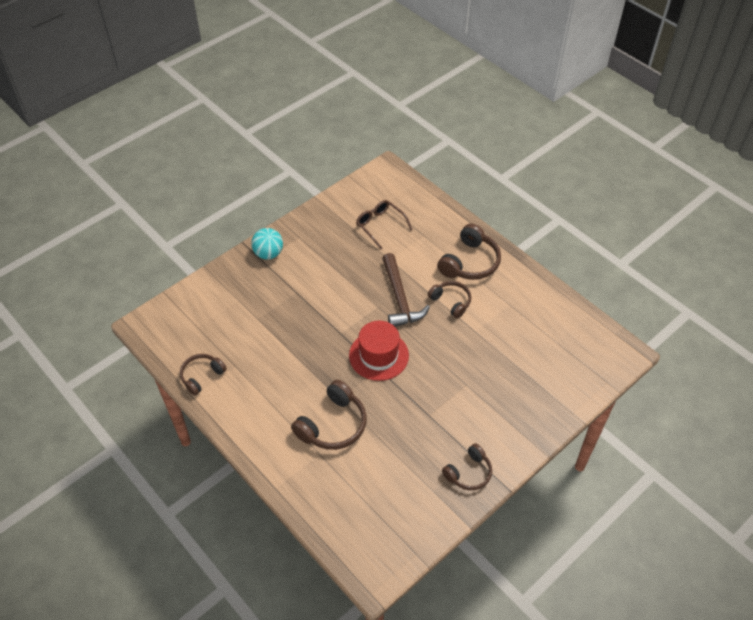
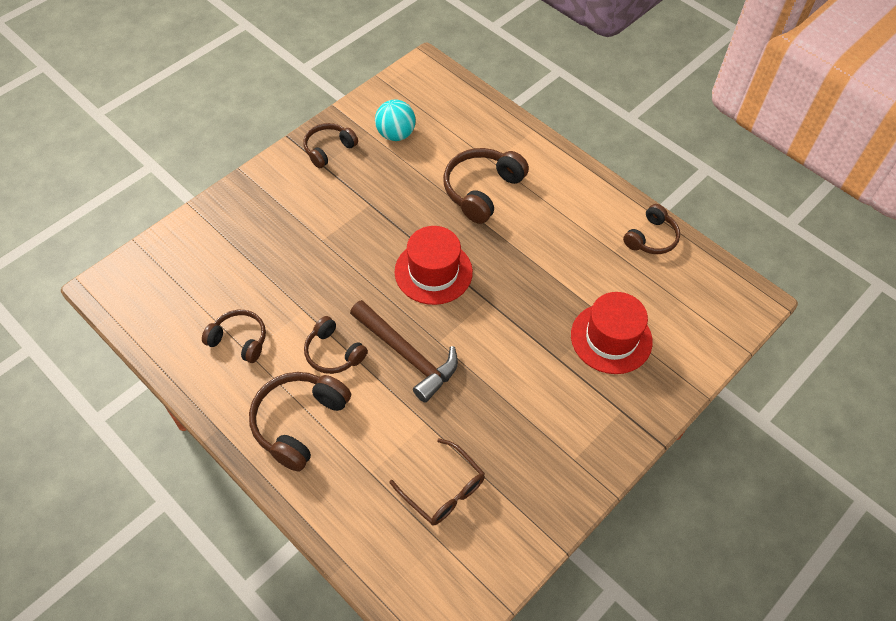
camera: 175 degrees right, 5 degrees up
turquoise ball [251,228,283,260] -> turquoise ball moved to [375,100,416,141]
brown hammer [382,253,430,327] -> brown hammer turned 150 degrees clockwise [350,300,458,403]
none -> brown headphones [202,310,266,363]
none -> red hat [571,292,653,374]

